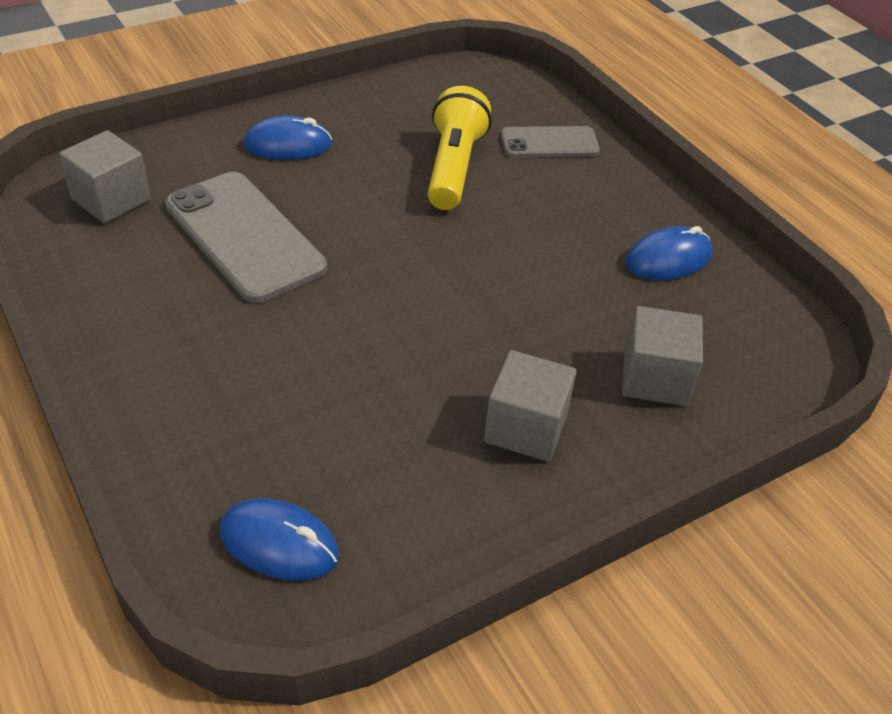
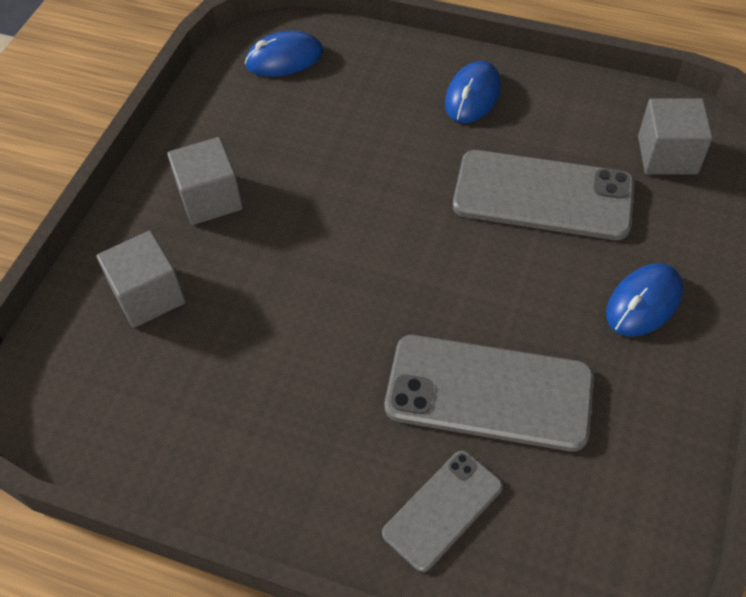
camera: 145 degrees right, 10 degrees up
yellow flashlight [428,86,492,210] -> grey phone [385,335,594,452]
blue mouse [626,226,712,280] -> blue mouse moved to [445,61,501,123]

